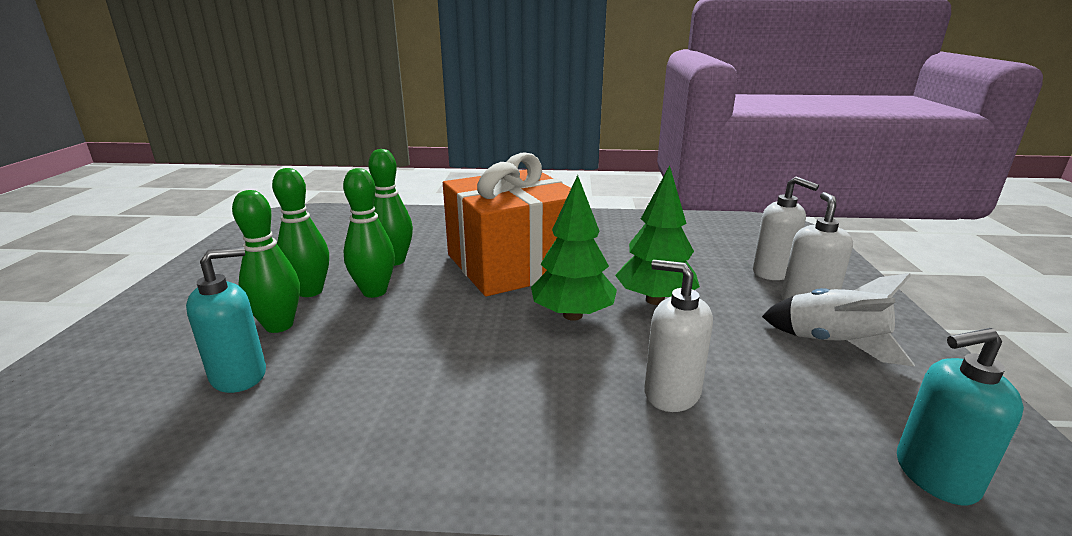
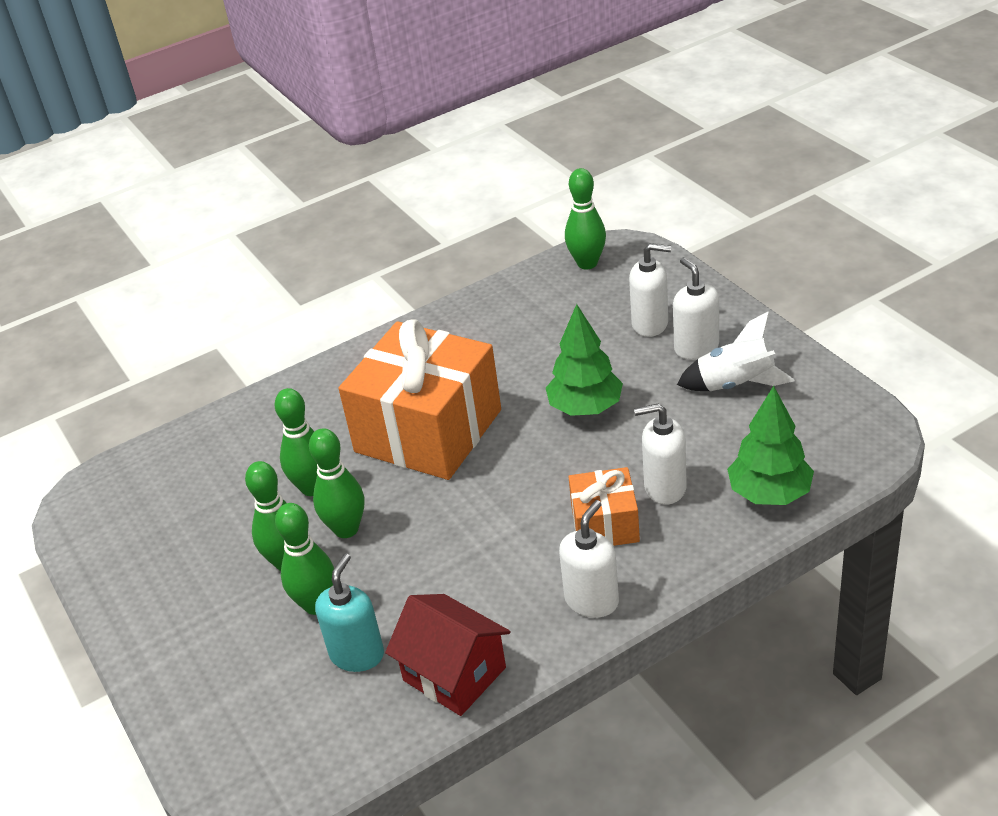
camera: 30 degrees left, 15 degrees up
green tree [531,175,617,321] -> green tree moved to [727,386,814,505]
turquoise soap dispenser [897,328,1024,505] -> none
none -> red house [385,594,510,716]
none -> white soap dispenser [559,500,619,618]
none -> green bowling pin [565,168,606,269]
none -> orange gift [568,467,640,546]

